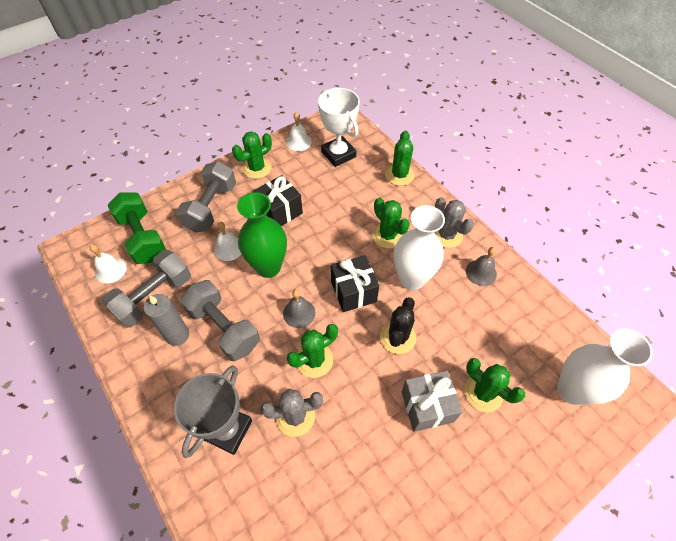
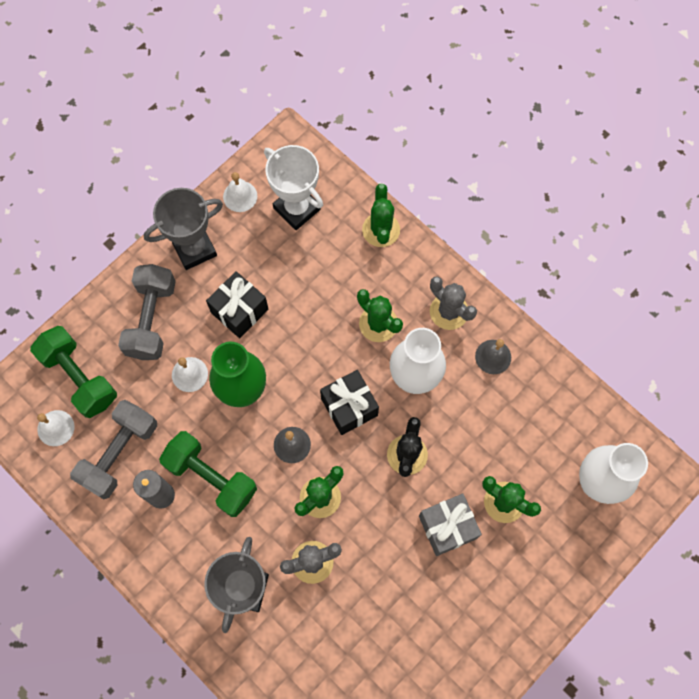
camera: 10 degrees left, 15 degrees up
grey dumbbell [180,280,260,361] -> green dumbbell [159,431,257,517]
green cactus [232,131,272,179] -> grey trophy [144,188,223,270]

